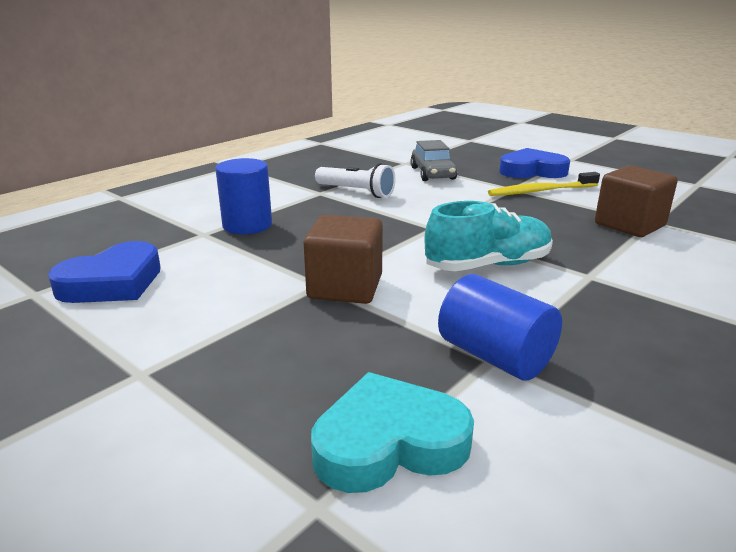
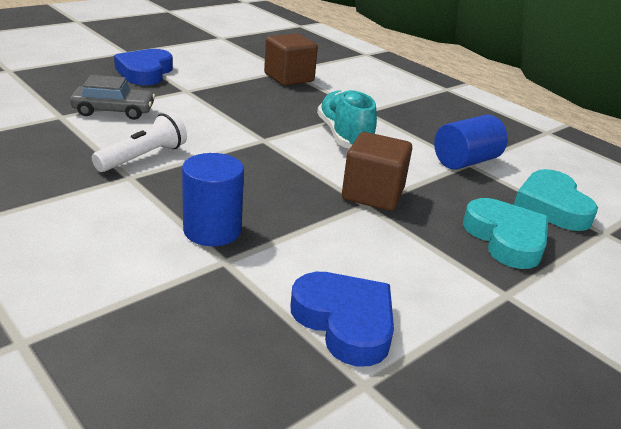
camera: 85 degrees left, 5 degrees up
yellow toothbrush [488,172,600,196] -> none
none -> turquoise heart [463,198,549,269]

